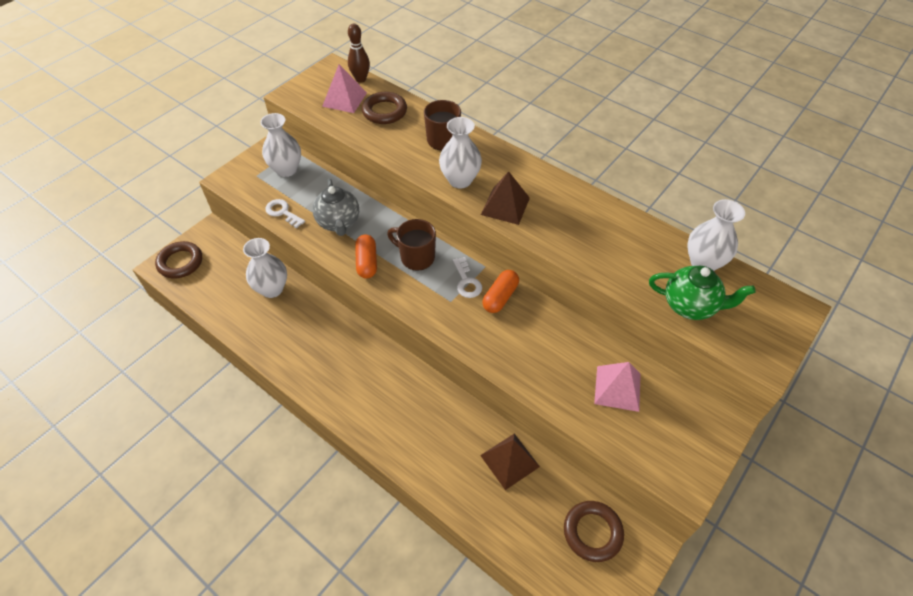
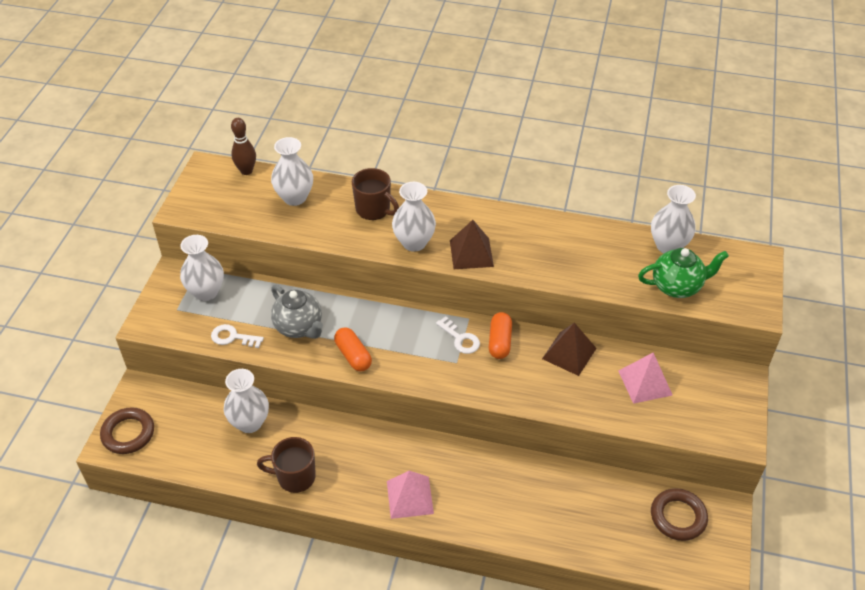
camera: 25 degrees left, 5 degrees down
pink pyramid [322,64,367,113] -> pink pyramid moved to [387,471,434,519]
brown ring [362,92,407,124] -> white vase [271,137,313,206]
brown mug [387,219,436,271] -> brown mug moved to [257,437,316,493]
brown pyramid [480,434,540,490] -> brown pyramid moved to [542,323,597,376]

